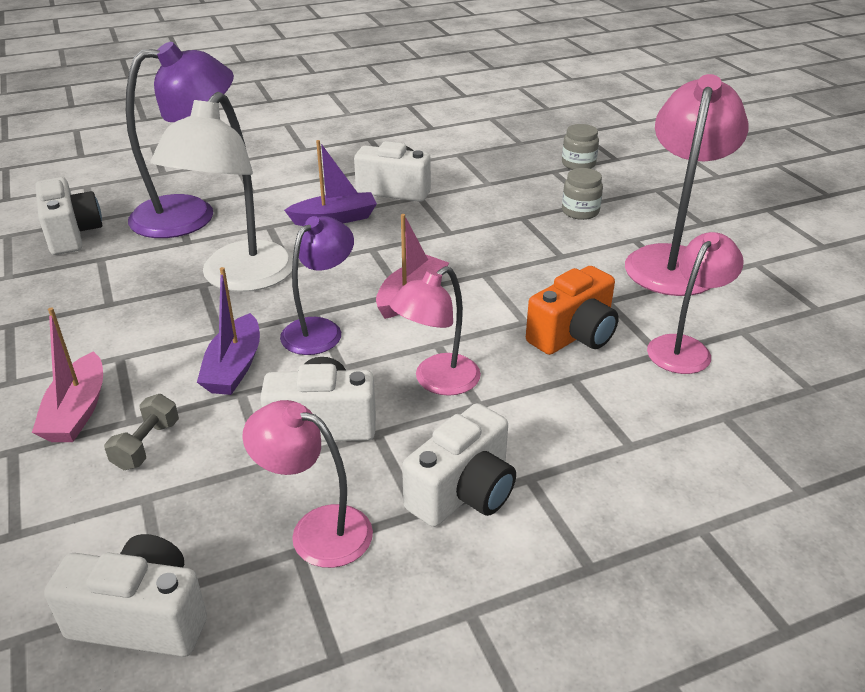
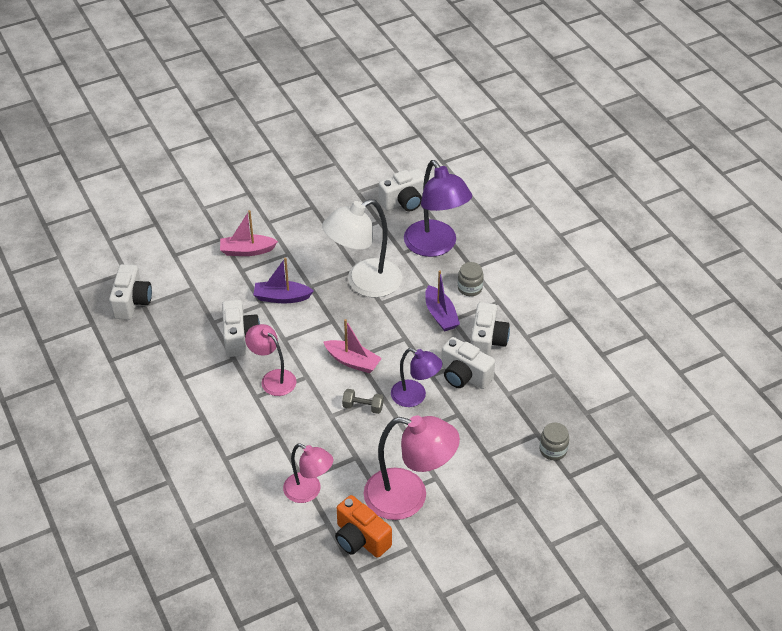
camera: 85 degrees right, 10 degrees up
grey dumbbell [104,394,179,470] -> grey dumbbell moved to [342,389,384,414]
white lamp [150,92,293,292] -> white lamp turned 45 degrees counterclockwise [322,199,402,298]
pink lamp [242,400,373,568] -> none
purple lamp [280,216,354,355] -> purple lamp moved to [391,348,442,407]
white camera [402,403,516,527] -> white camera moved to [441,337,495,389]
orange camera [526,266,619,355] -> orange camera moved to [335,495,392,558]
grey jar [562,168,603,220] -> grey jar moved to [458,262,484,296]

